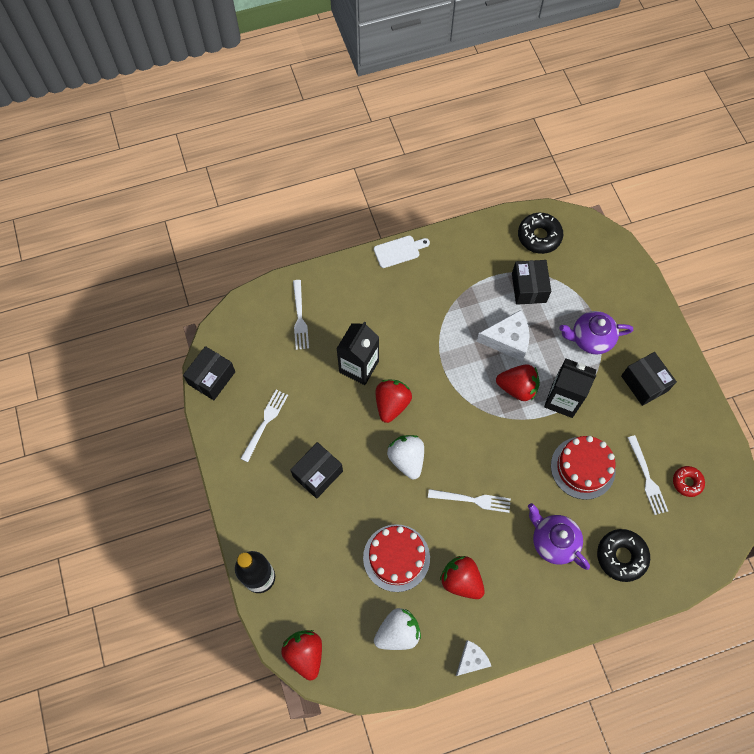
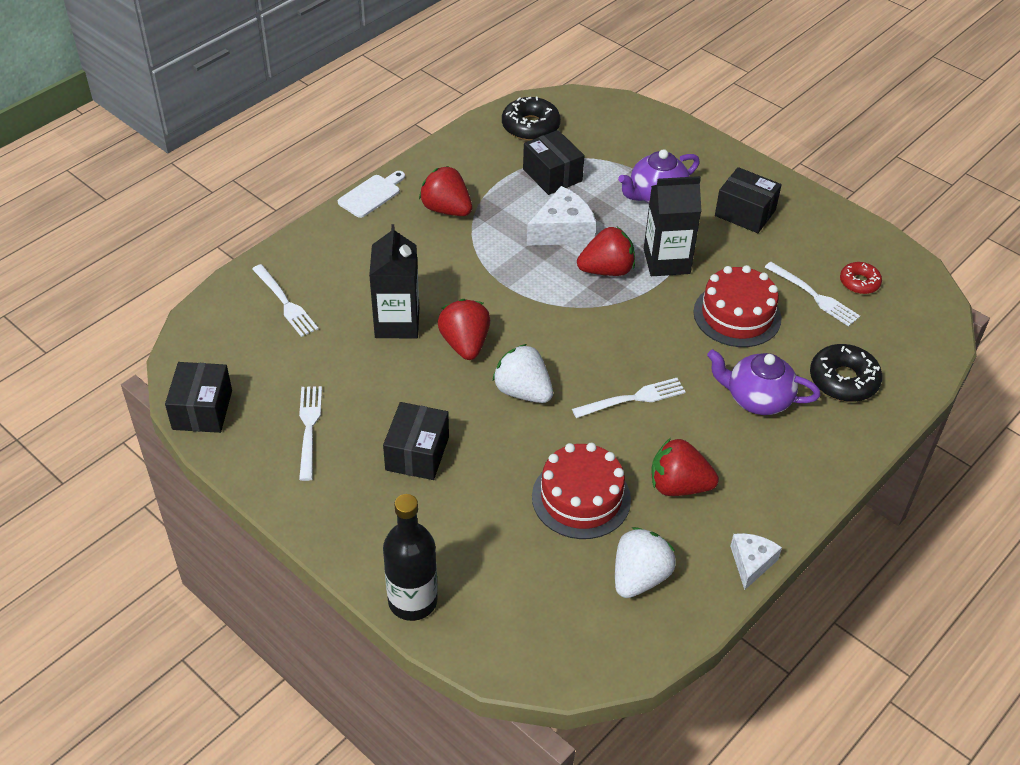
camera: 30 degrees left, 20 degrees down
red strawberry [281,630,322,680] -> red strawberry moved to [419,166,472,216]

